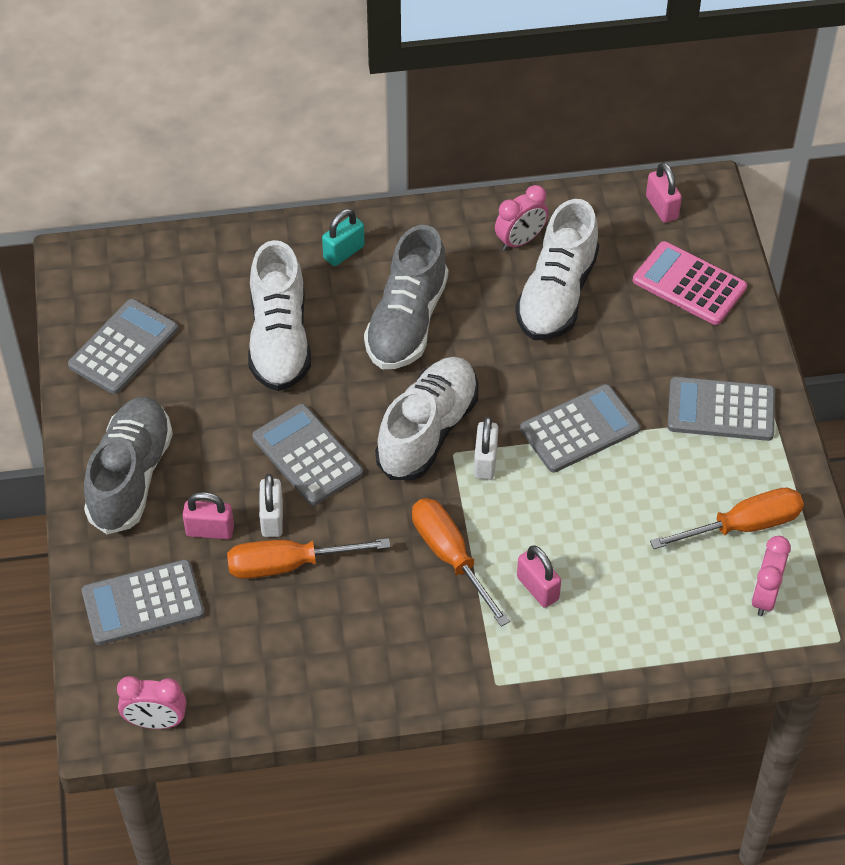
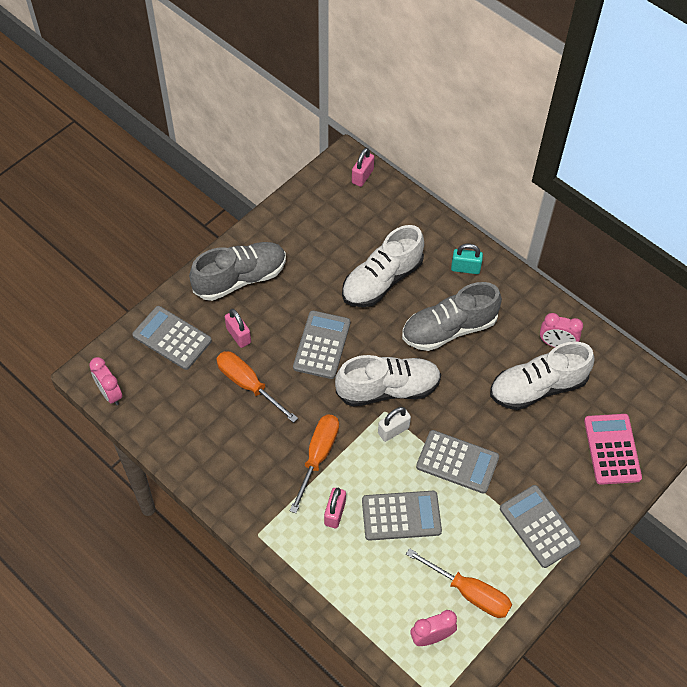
camera: 50 degrees right, 5 degrees up
grey calculator [68,299,178,394] -> grey calculator moved to [362,491,442,541]
white padlock [259,474,283,537] -> none
pink padlock [646,162,682,223] -> pink padlock moved to [352,148,374,187]

